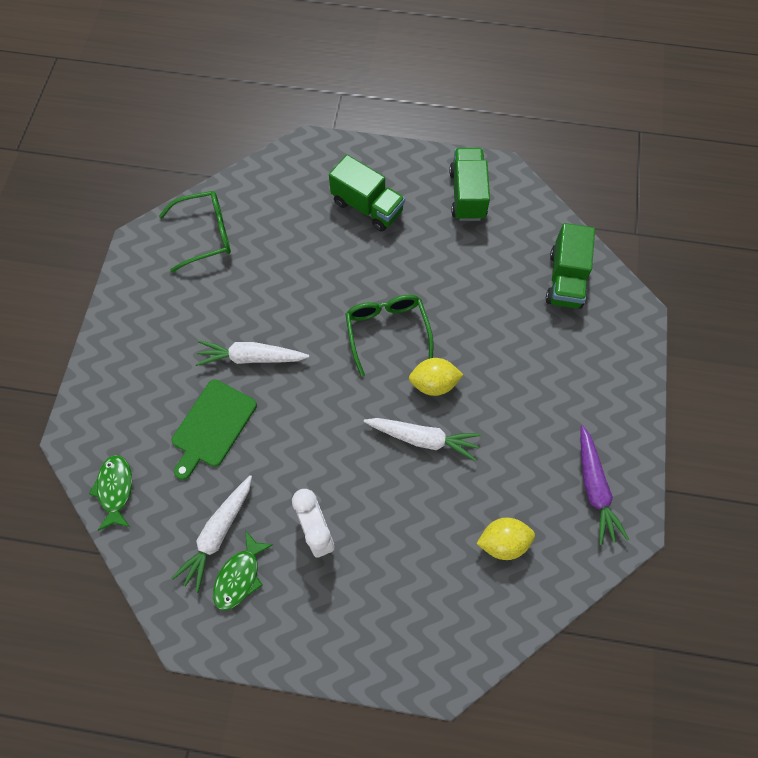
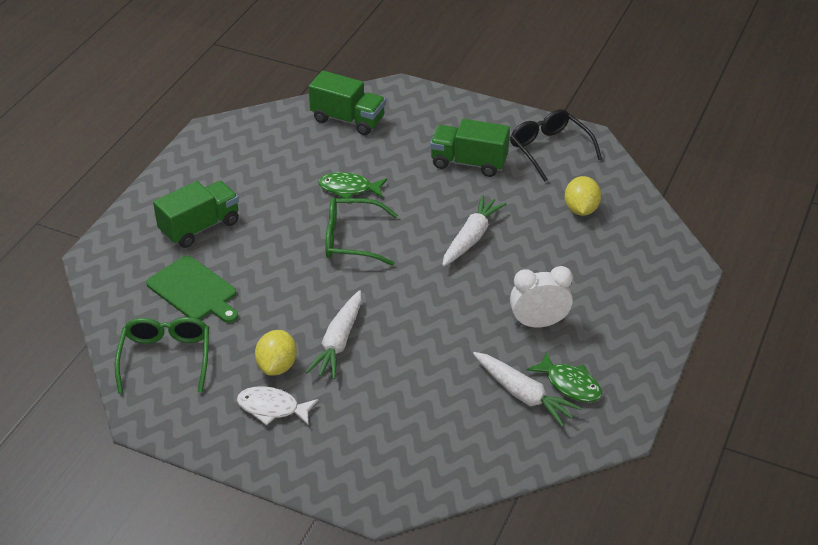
camera: 75 degrees left, 25 degrees down
green fish [89,455,132,531] -> green fish moved to [318,172,387,199]
green cutting board [172,379,257,480] -> green cutting board moved to [146,255,238,323]
yellow lemon [409,358,463,396] -> yellow lemon moved to [255,330,297,376]
green truck [449,148,490,221] -> green truck moved to [430,119,510,177]
purple carrot [580,425,629,545] -> black glasses [510,109,602,182]
none -> white fish [237,386,319,426]

